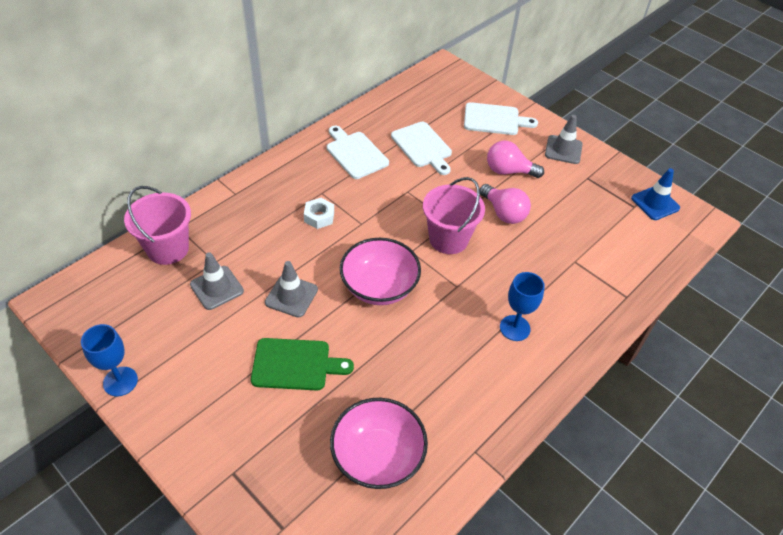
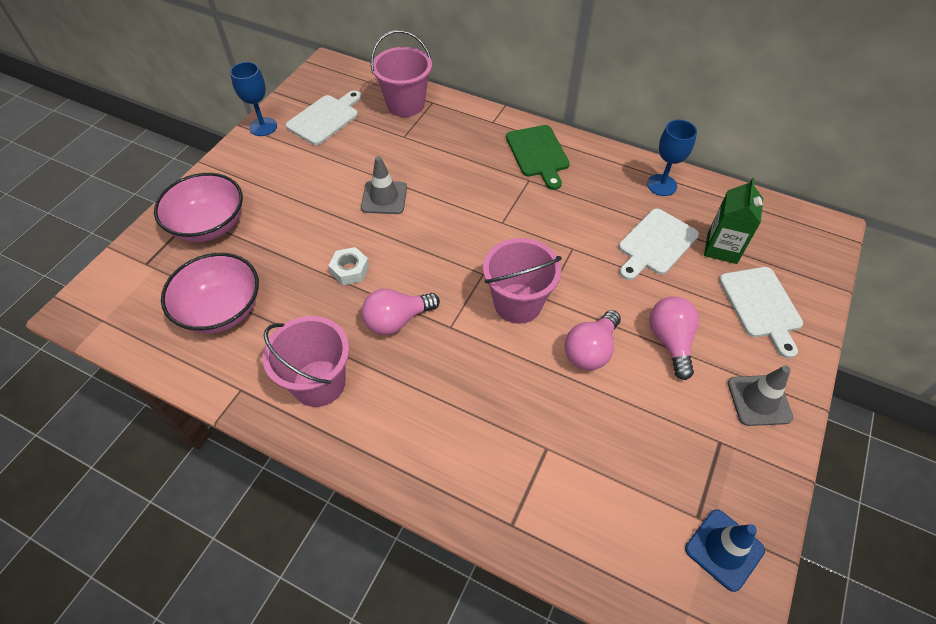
camera: 75 degrees right, 5 degrees up
grey traffic cone [190,252,244,310] -> none
green cutting board [251,338,354,390] -> green cutting board moved to [506,125,570,190]
white nut [304,198,334,229] -> white nut moved to [328,247,369,285]
white cutting board [327,126,389,179] -> white cutting board moved to [286,90,361,145]
pink bowl [340,238,421,305] -> pink bowl moved to [154,173,243,242]
blue goblet [500,272,545,341] -> blue goblet moved to [647,120,697,196]
none -> pink bucket [263,316,349,407]
none -> pink light bulb [362,289,440,335]
none -> green carton [704,178,763,264]

